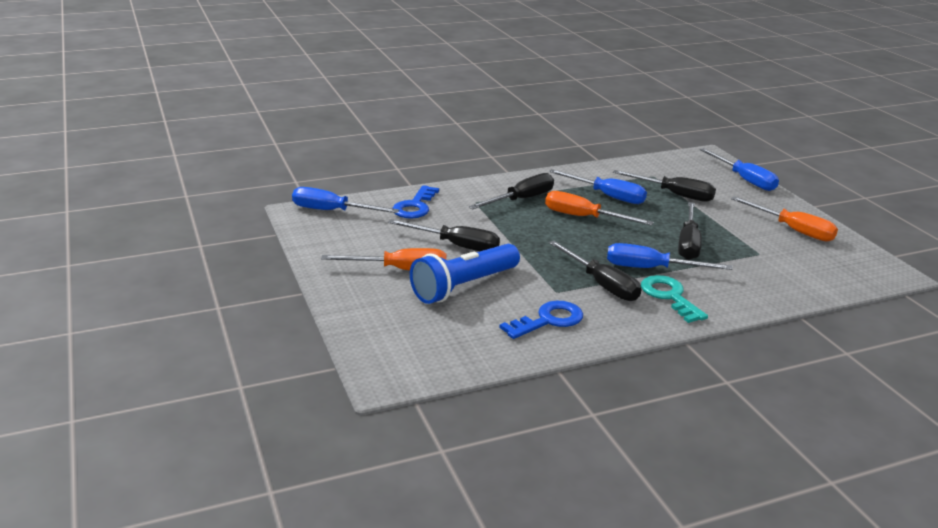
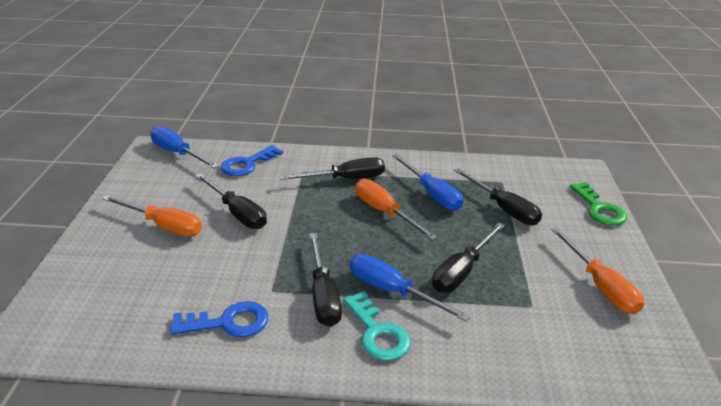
camera: 25 degrees right, 5 degrees up
blue flashlight [410,244,520,304] -> none
turquoise key [641,275,708,323] -> turquoise key turned 150 degrees clockwise [343,291,411,361]
blue screwdriver [700,148,779,191] -> green key [570,182,627,226]

